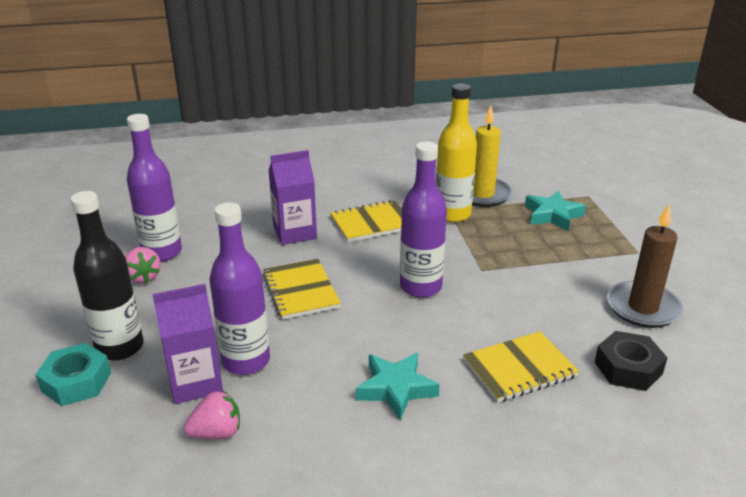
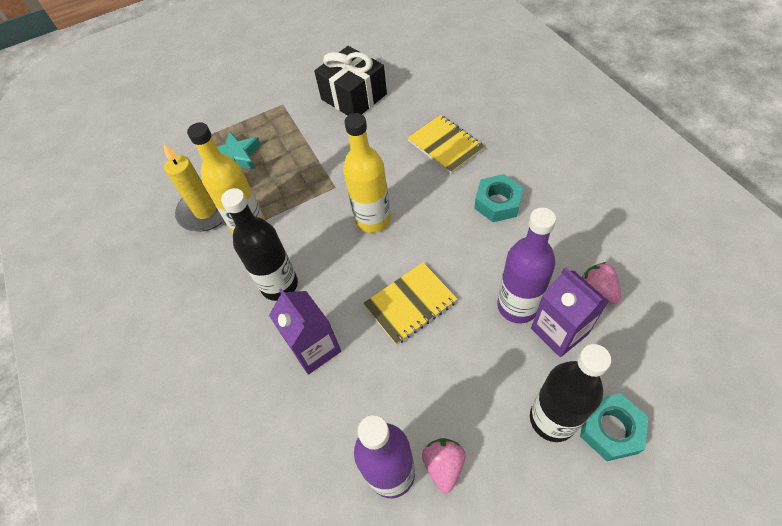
camera: 100 degrees left, 25 degrees up
pink strawberry [125,247,161,284] -> pink strawberry turned 45 degrees counterclockwise [422,438,466,493]
yellow notebook [330,200,402,242] -> black bottle [221,188,298,301]
turquoise star [356,353,440,421] -> turquoise nut [474,174,523,222]
purple bottle [400,141,447,298] -> yellow bottle [343,113,391,233]
black nut [595,331,668,391] -> none
brown candle [607,204,683,328] -> black gift [314,46,387,115]

